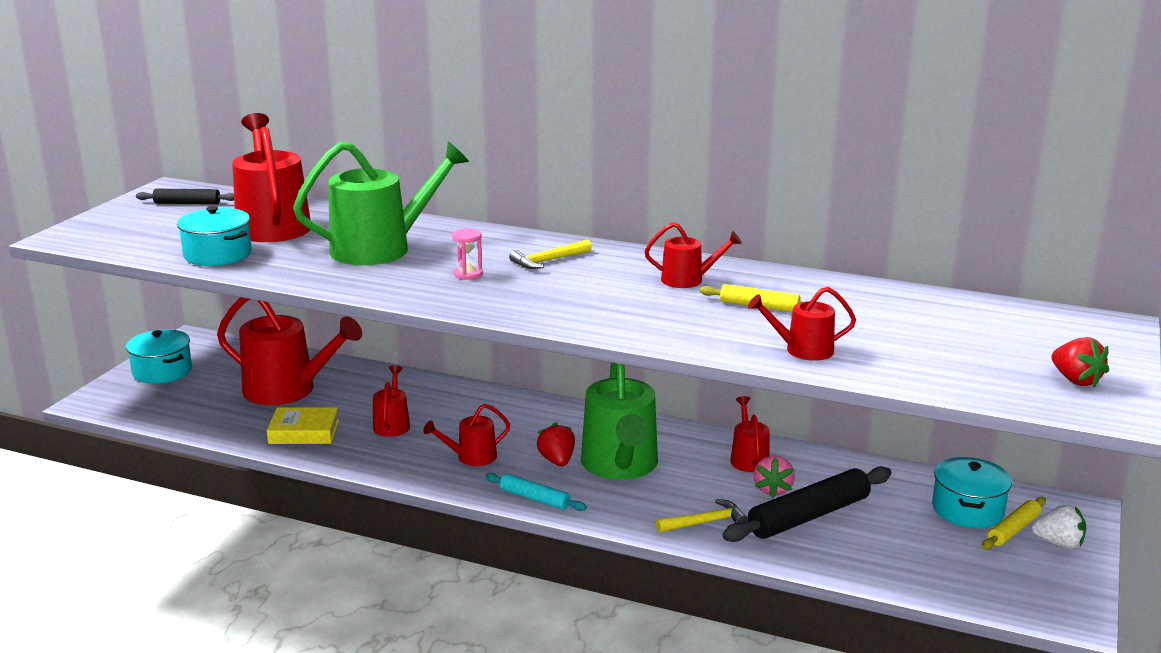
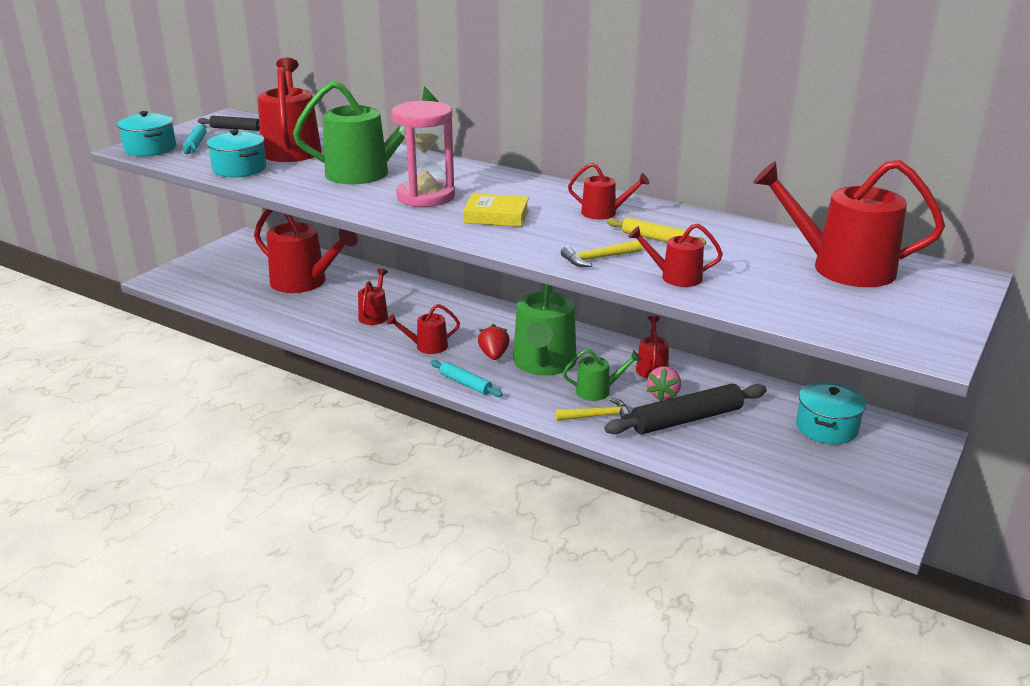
camera: 10 degrees right, 5 degrees up
turquoise pot [126,329,192,384] -> turquoise pot moved to [117,111,176,156]
yellow book [267,407,339,444] -> yellow book moved to [463,193,529,227]
pink hourglass [452,228,483,280] -> pink hourglass [391,101,455,207], size x2.46
yellow hammer [509,239,592,269] -> yellow hammer moved to [561,240,642,267]
yellow rolling pin [982,497,1046,550] -> none
white strawberry [1031,505,1086,549] -> none
red strawberry [1052,337,1109,387] -> none
none -> turquoise rolling pin [183,124,207,154]
none -> green watering can [563,349,641,401]
none -> red watering can [753,160,945,287]

